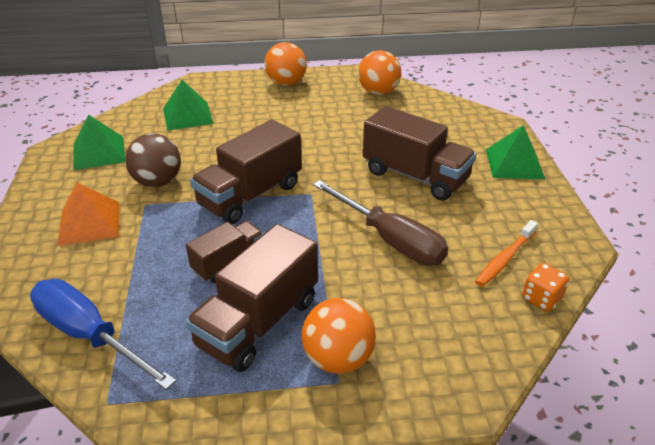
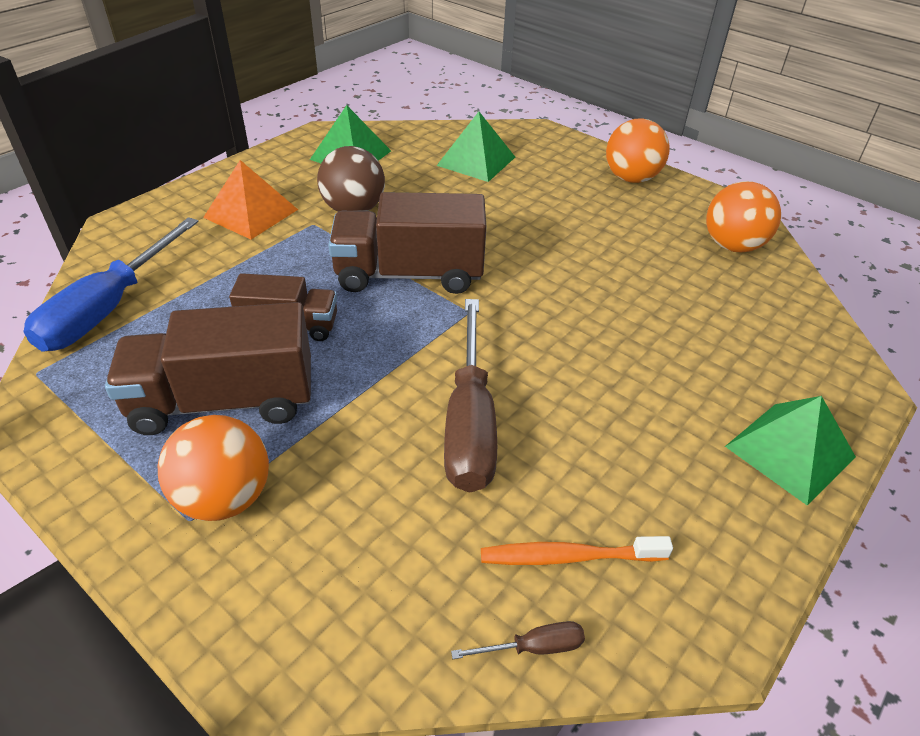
camera: 45 degrees right, 5 degrees up
blue screwdriver [30,279,176,390] -> blue screwdriver turned 150 degrees counterclockwise [23,217,199,351]
brown truck [363,106,476,201] -> none
orange dice [522,263,569,312] -> brown screwdriver [451,621,585,659]

